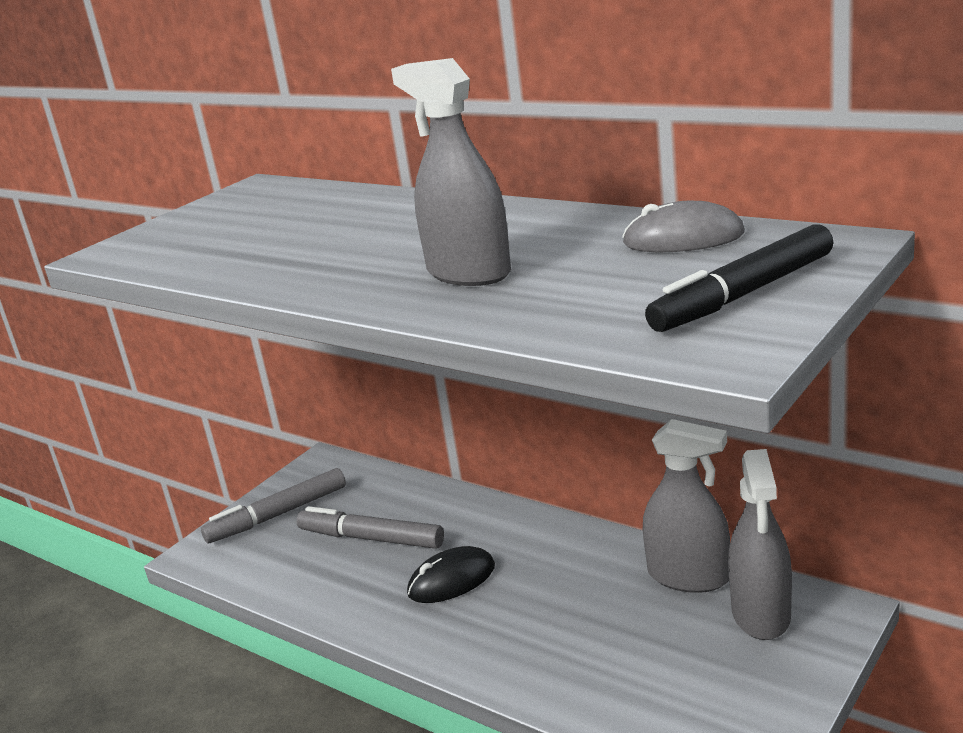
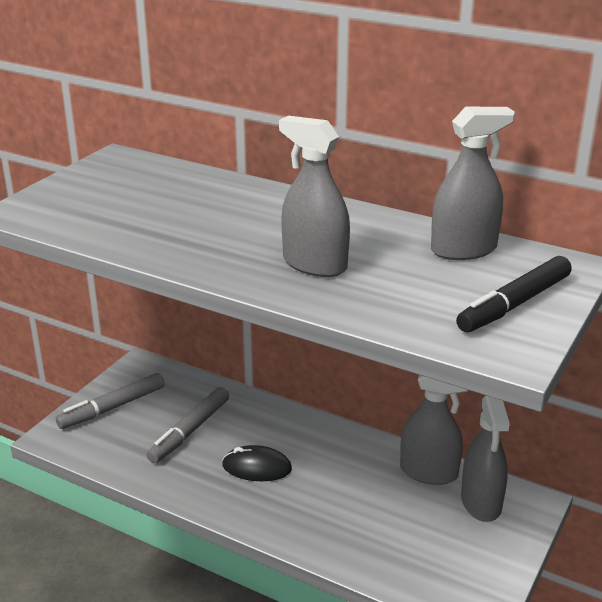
camera: 10 degrees left, 5 degrees up
grey marker [297,506,444,549] -> grey marker turned 75 degrees counterclockwise [147,387,229,463]
black mouse [407,546,495,603] -> black mouse turned 45 degrees clockwise [222,445,292,481]
grey mouse [622,201,745,252] -> grey spray bottle [431,107,515,260]

